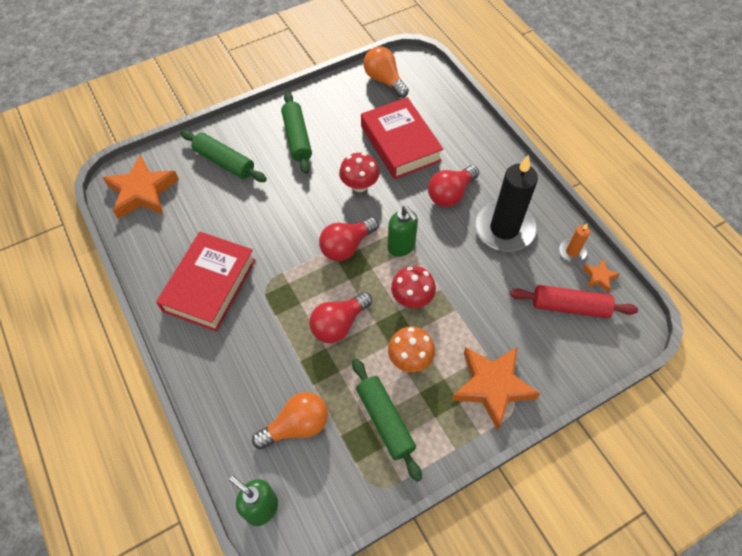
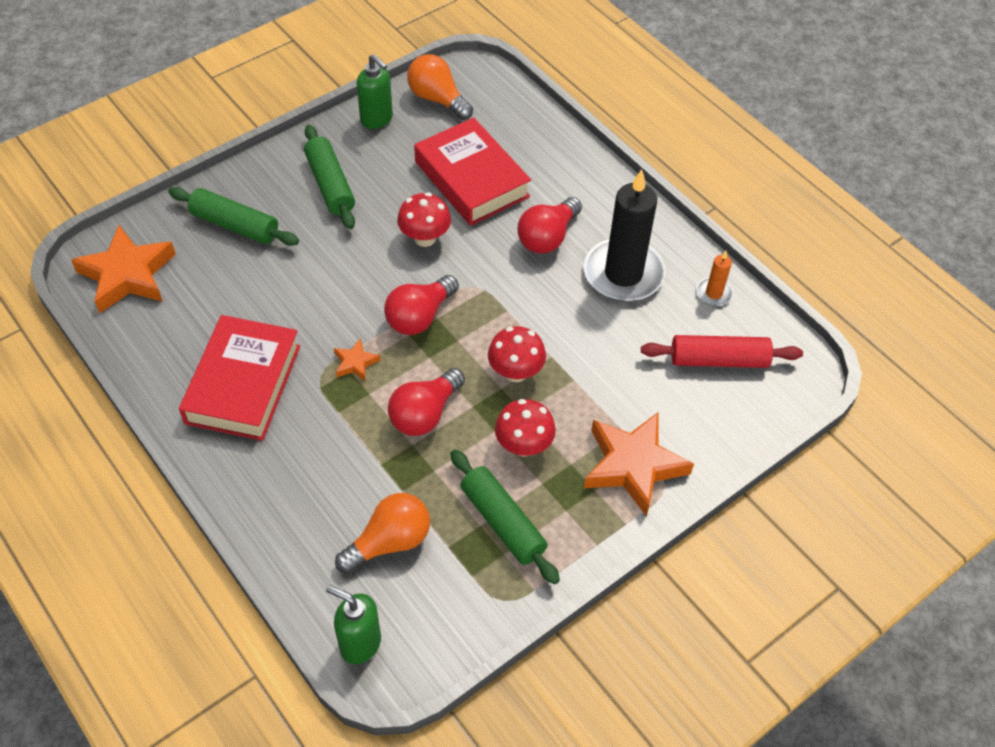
camera: 10 degrees left, 5 degrees down
green soap dispenser [388,206,418,257] -> green soap dispenser moved to [357,54,393,129]
orange mushroom [388,327,435,372] -> red mushroom [495,399,556,457]
orange star [583,259,620,293] -> orange star moved to [334,338,380,381]

